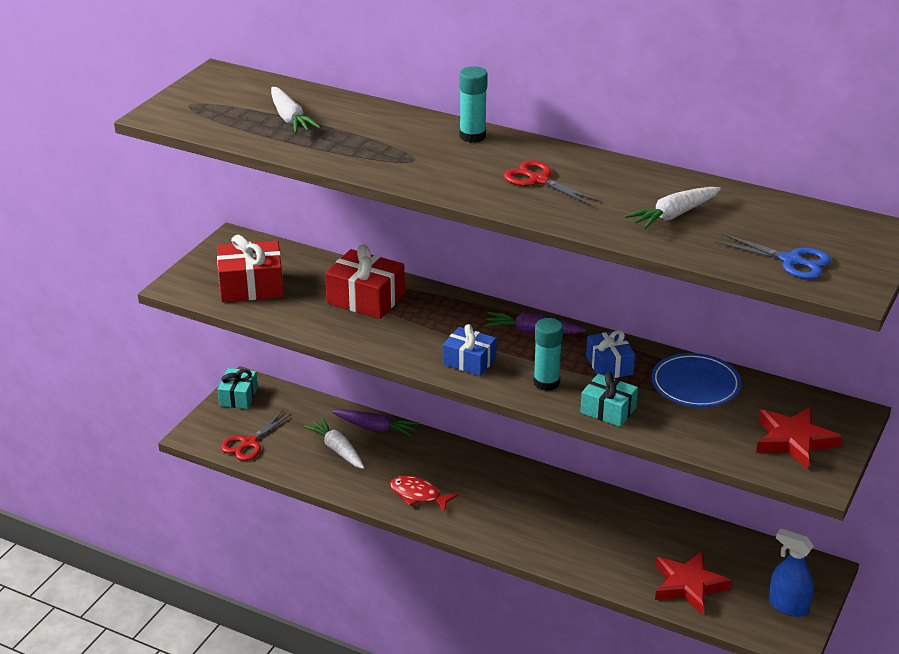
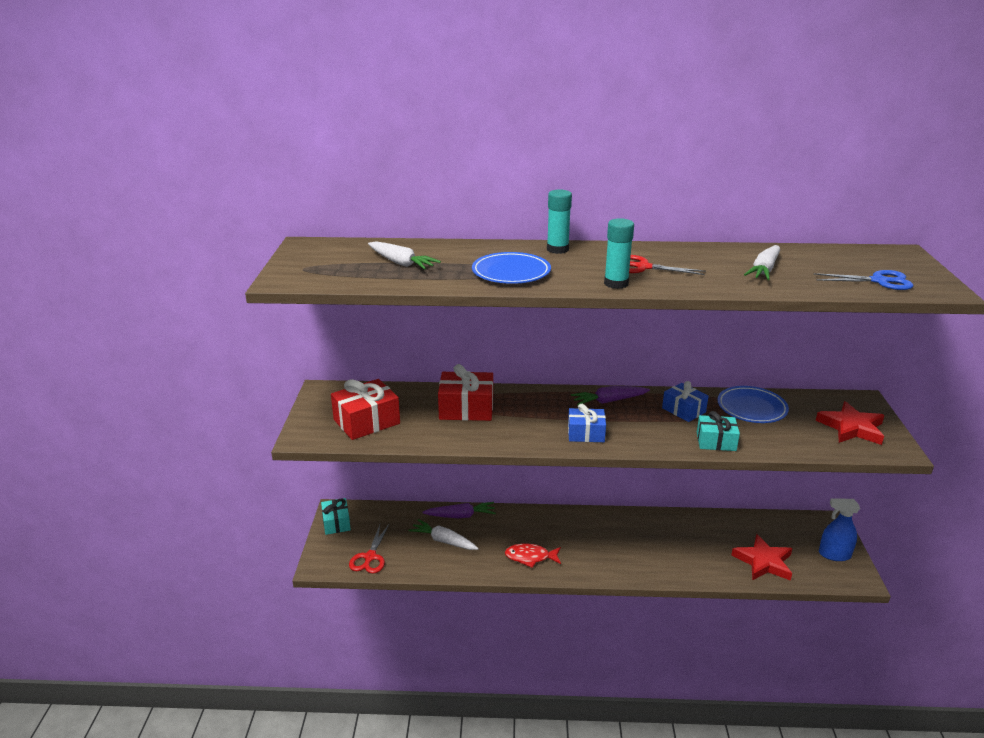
camera: 25 degrees left, 5 degrees down
turquoise glue stick [533,318,563,391] -> turquoise glue stick moved to [604,218,634,289]
none -> blue plate [472,252,551,284]

